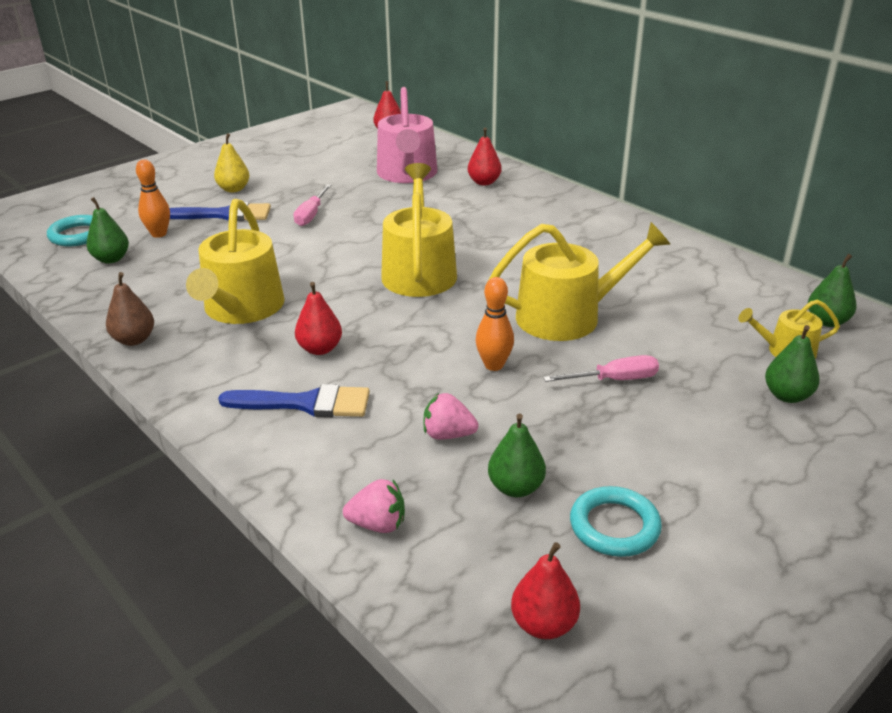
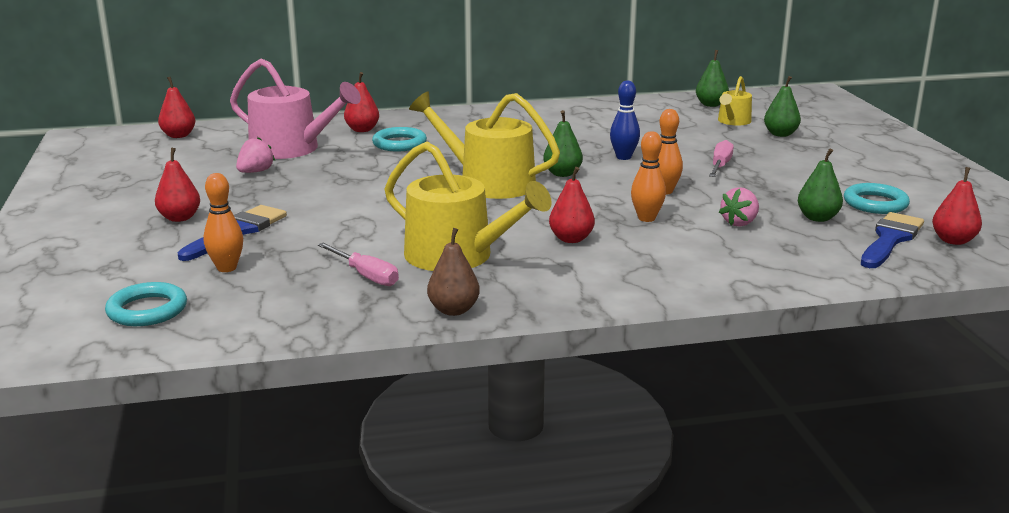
camera: 60 degrees left, 10 degrees down
green pear [87,197,129,263] -> green pear moved to [543,110,583,177]
yellow pear [214,133,250,192] -> red pear [155,147,200,222]
blue brush [218,384,370,417] -> blue brush moved to [861,212,924,268]
pink screwdriver [293,184,331,226] -> pink screwdriver moved to [318,243,399,286]
pink strawberry [343,479,405,533] -> pink strawberry moved to [236,137,275,173]
yellow watering can [488,222,671,341] -> blue bowling pin [610,81,640,160]
none -> turquoise ring [372,127,427,151]
none -> orange bowling pin [631,131,666,222]

